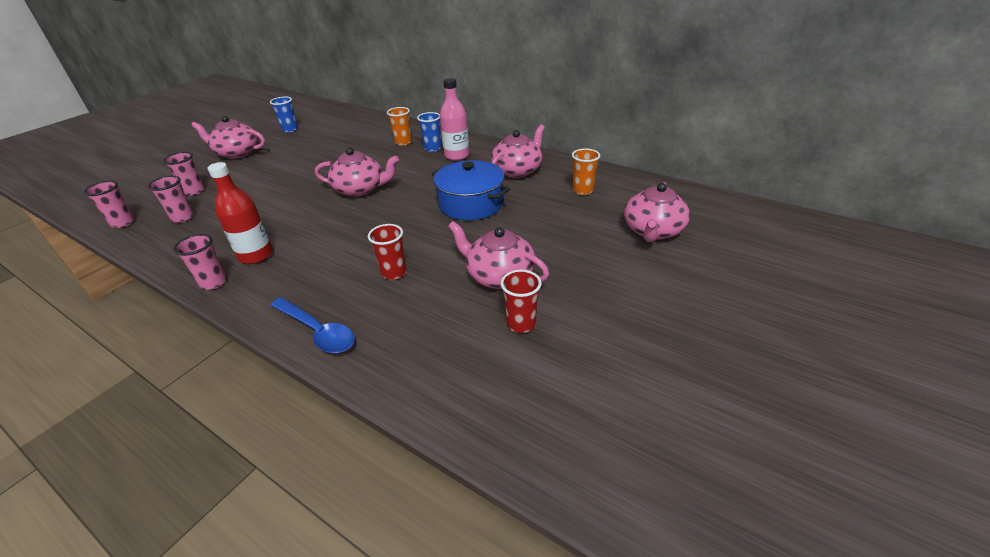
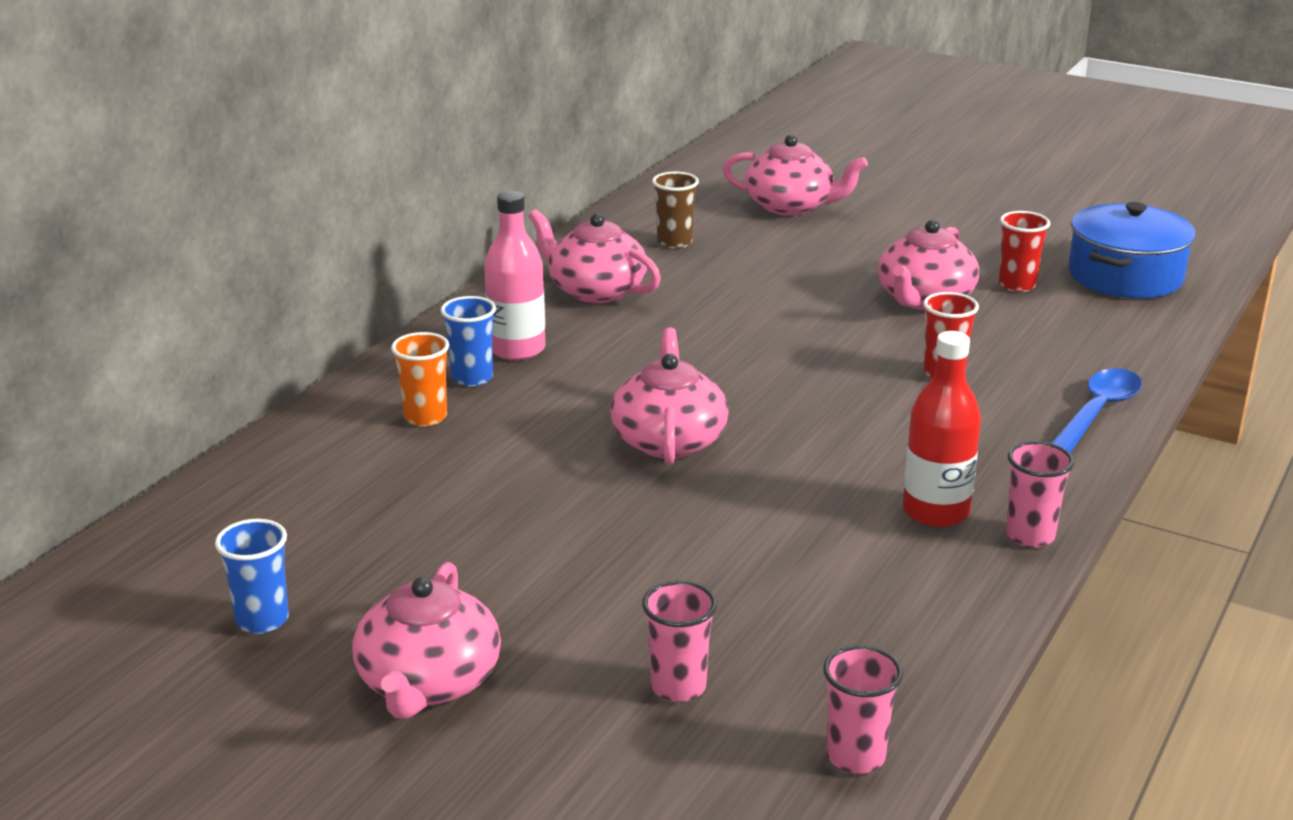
camera: 95 degrees left, 10 degrees down
pink cup [148,176,194,223] -> none
blue pot [431,160,510,220] -> blue pot moved to [1068,202,1196,298]
orange cup [572,148,600,195] -> brown cup [652,171,699,248]

